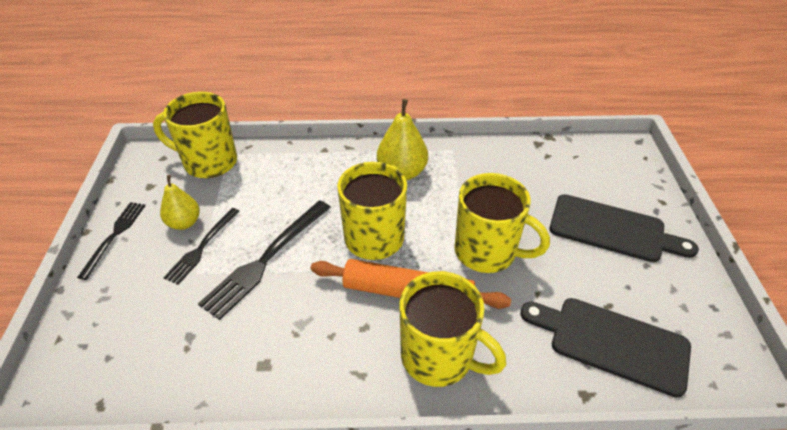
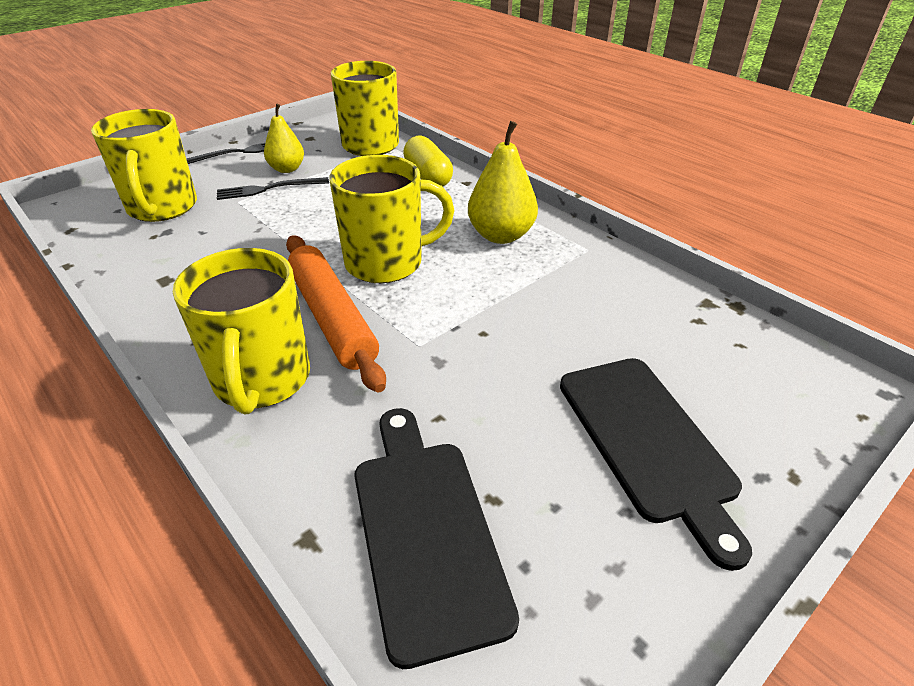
camera: 50 degrees right, 5 degrees down
black fork [198,200,331,320] -> none
yellow mug [454,173,550,273] -> yellow mug moved to [91,109,197,222]
none -> yellow capsule [403,136,453,187]

